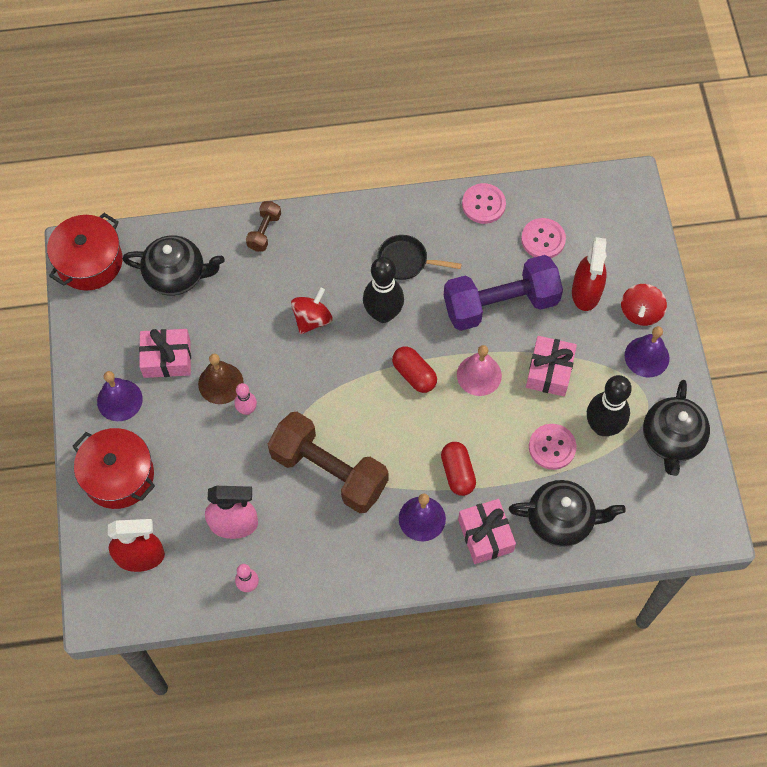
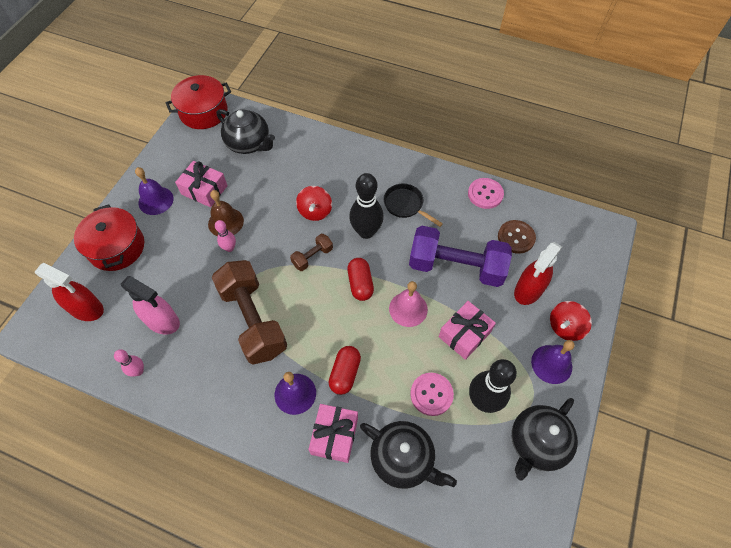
camera: 30 degrees right, 5 degrees down
brown dumbbell [246,201,281,251] -> brown dumbbell moved to [290,234,333,271]
red spinning top [291,287,332,334] -> red spinning top turned 120 degrees clockwise [296,186,332,221]
pink button [521,218,566,258] -> brown button [498,220,536,254]

